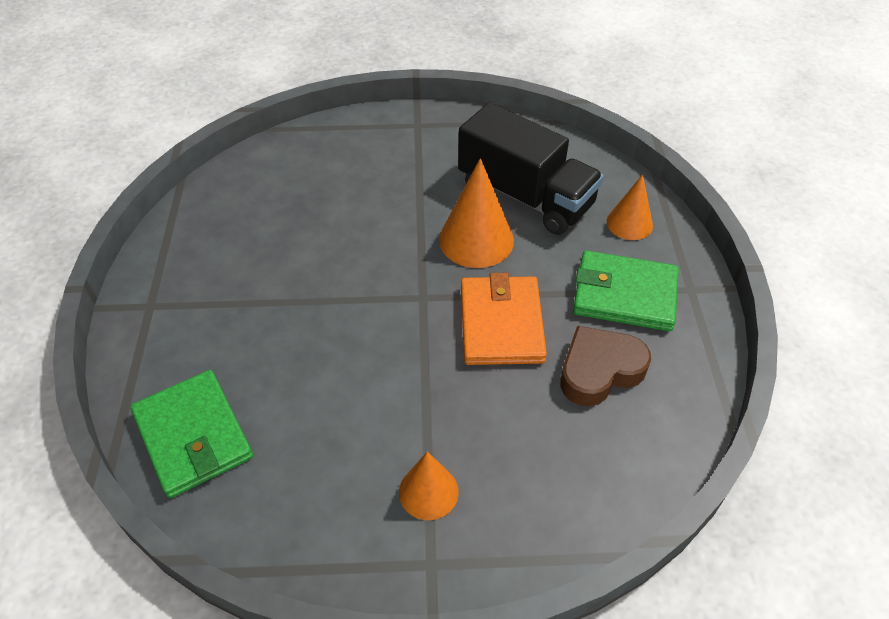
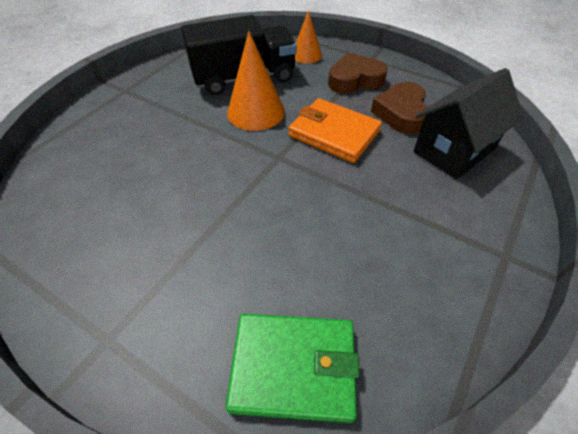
camera: 55 degrees left, 0 degrees up
orange cone [399,451,459,520] -> none
green wallet [573,250,679,331] -> brown heart [328,53,388,94]
none -> black house [413,68,524,179]

